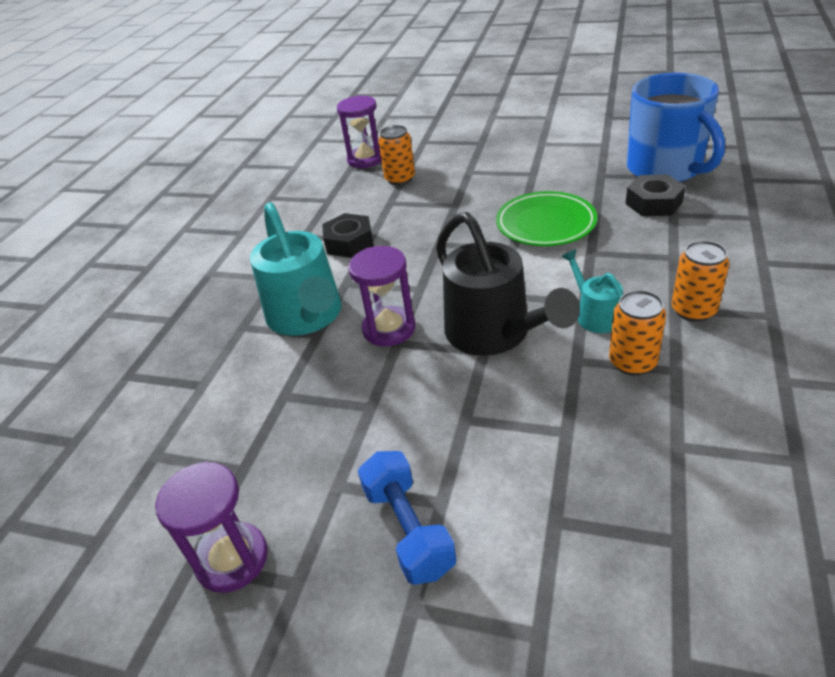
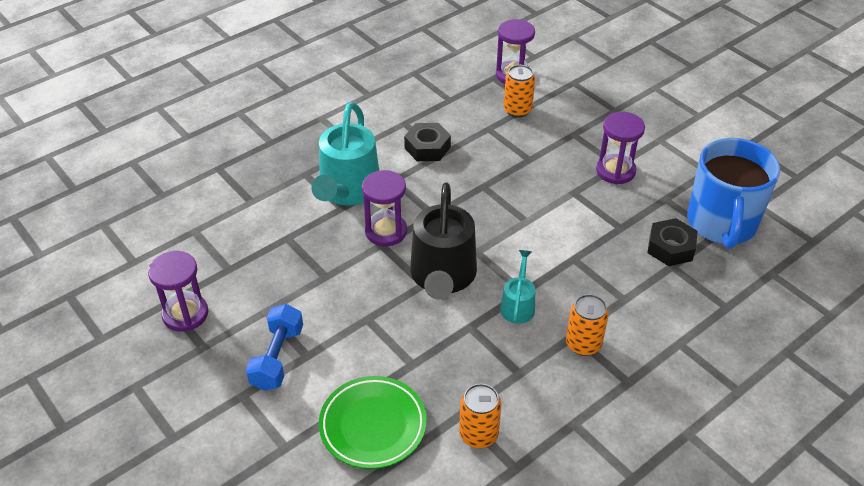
camera: 30 degrees right, 5 degrees up
green plate [496,191,597,246] -> green plate moved to [319,376,427,469]
orange can [609,290,666,376] -> orange can moved to [459,384,501,448]
none -> purple hourglass [596,112,645,184]

